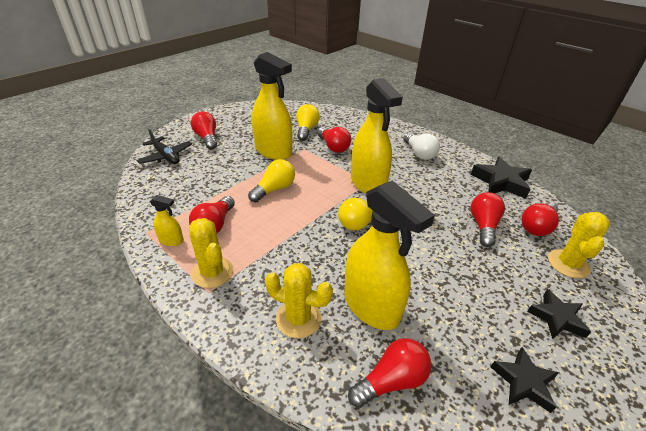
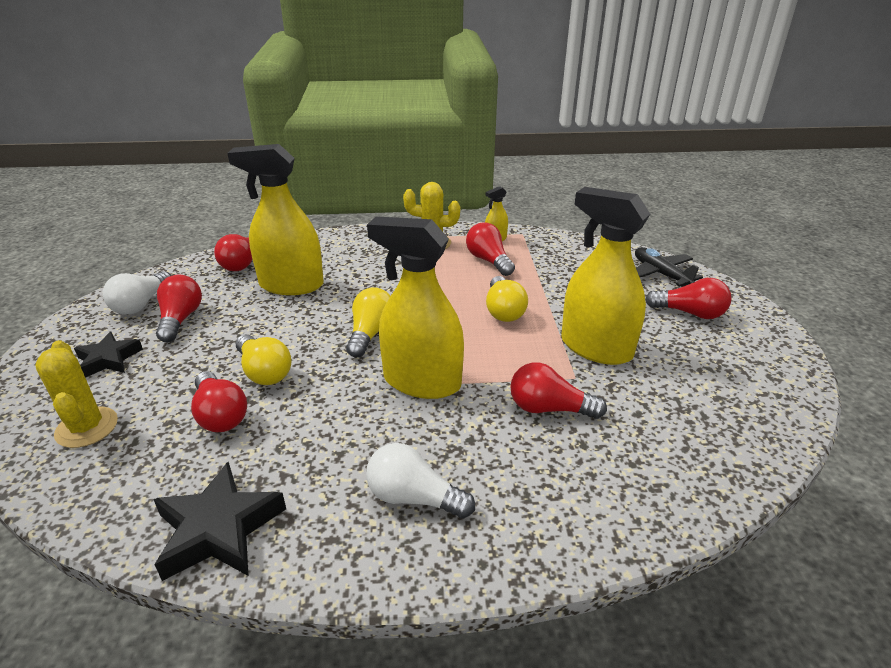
camera: 135 degrees right, 5 degrees down
black plane [136,129,192,164] -> black plane turned 60 degrees clockwise [635,247,703,287]
yellow spray bottle [252,52,292,160] -> yellow spray bottle turned 45 degrees clockwise [561,187,650,365]
yellow cactus [265,263,333,338] -> none
yellow light bulb [296,104,320,141] -> yellow light bulb moved to [236,334,292,385]
black star [491,347,559,413] -> white light bulb [103,271,171,315]
red light bulb [521,202,559,236] -> red light bulb moved to [156,275,202,342]

